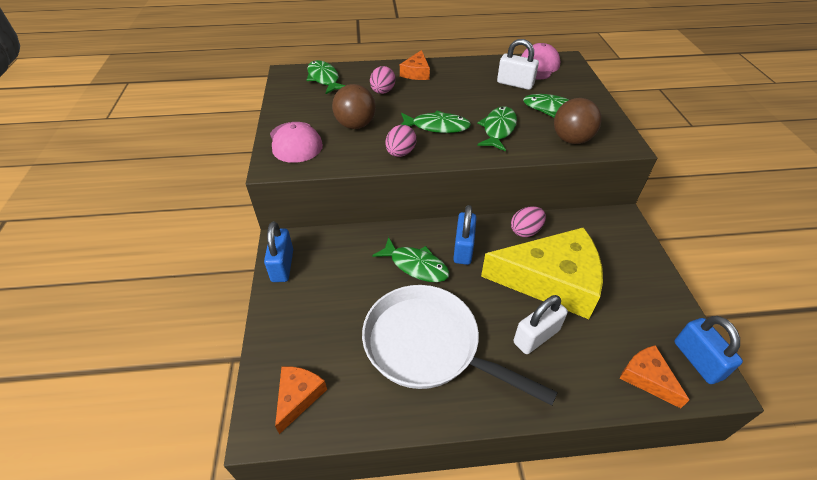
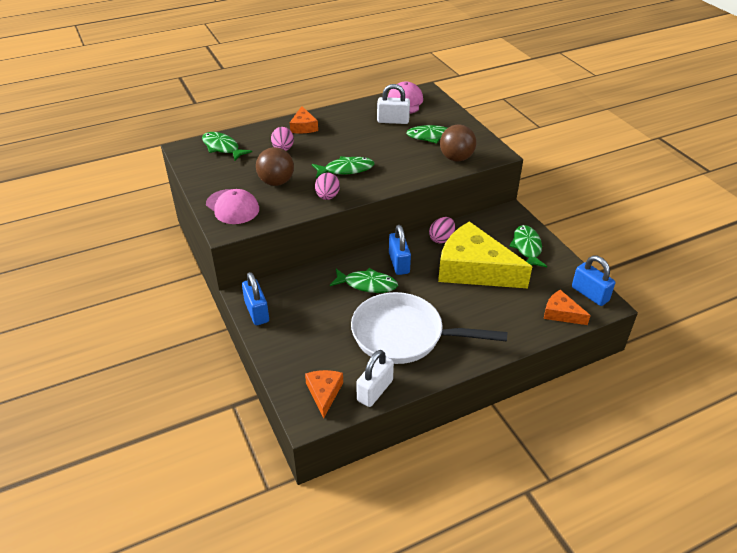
camera: 20 degrees left, 5 degrees down
green fish [477,107,517,152] -> green fish moved to [509,225,547,267]
yellow cheese [481,227,603,319] -> yellow cheese turned 135 degrees counterclockwise [438,221,532,288]
white padlock [513,295,568,354] -> white padlock moved to [356,350,394,407]

